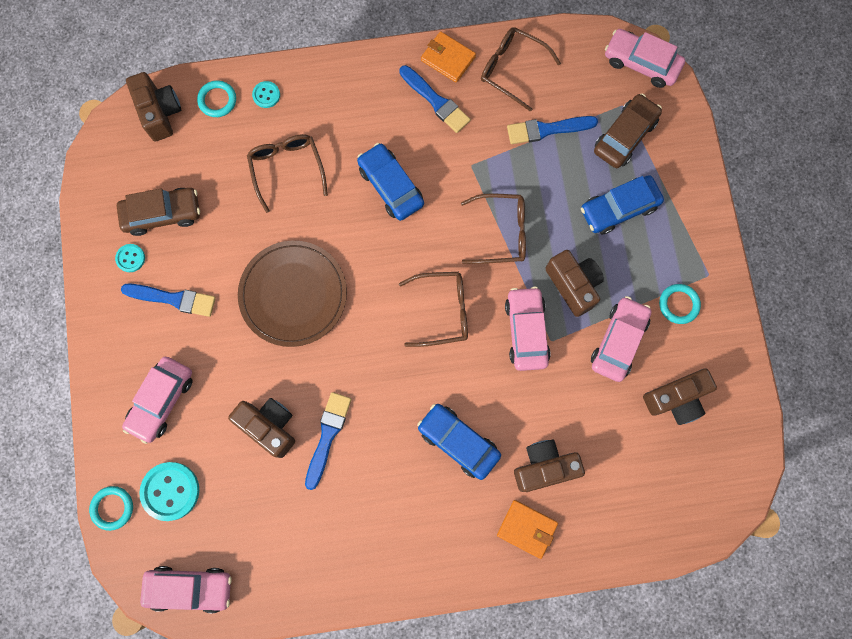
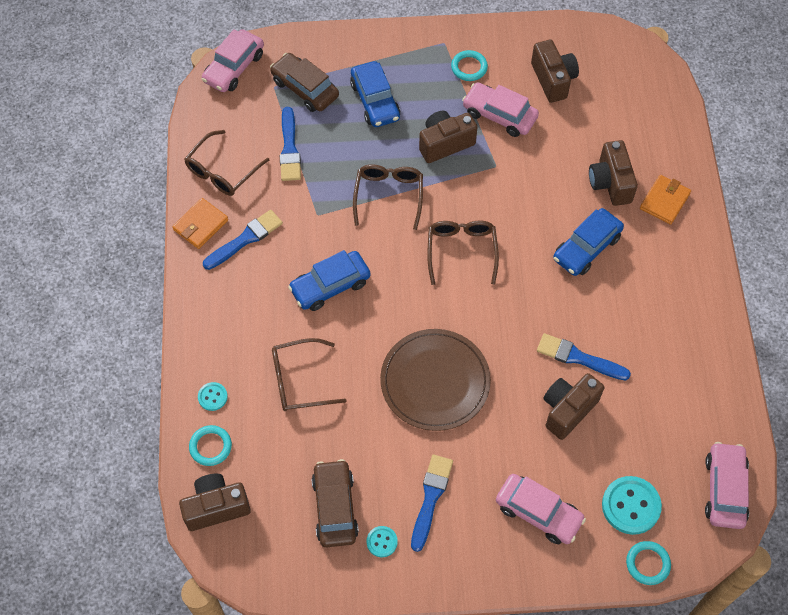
camera: 85 degrees left, 15 degrees down
pink car [505,287,551,371] -> none

